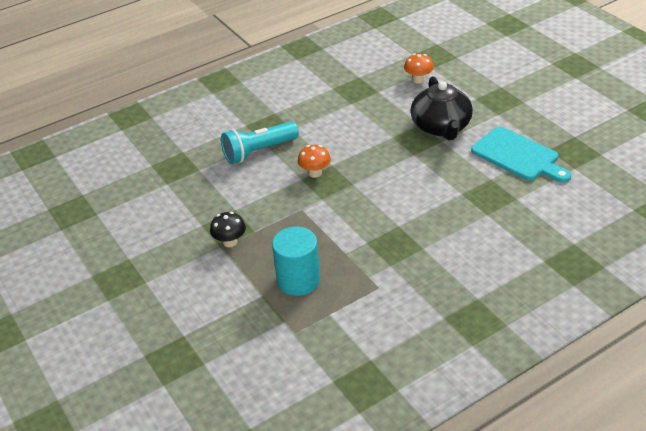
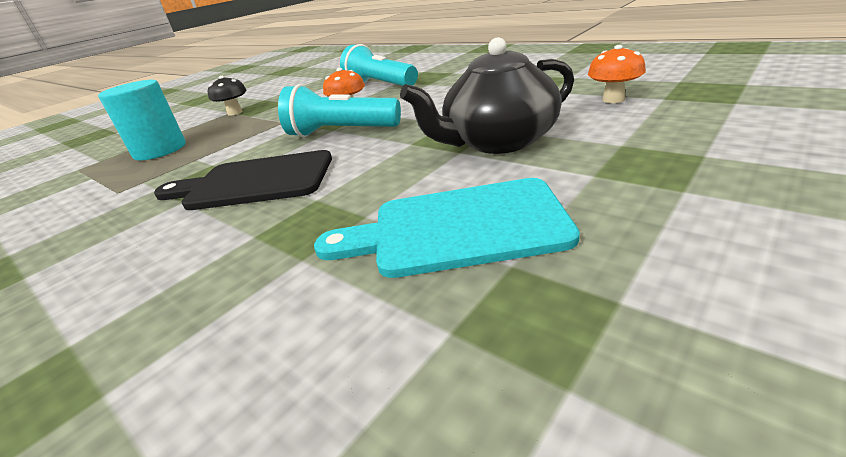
camera: 75 degrees right, 10 degrees down
turquoise cutting board [471,127,571,183] -> turquoise cutting board turned 60 degrees clockwise [314,178,580,278]
none -> black cutting board [154,150,332,210]
none -> turquoise flashlight [278,84,401,137]

